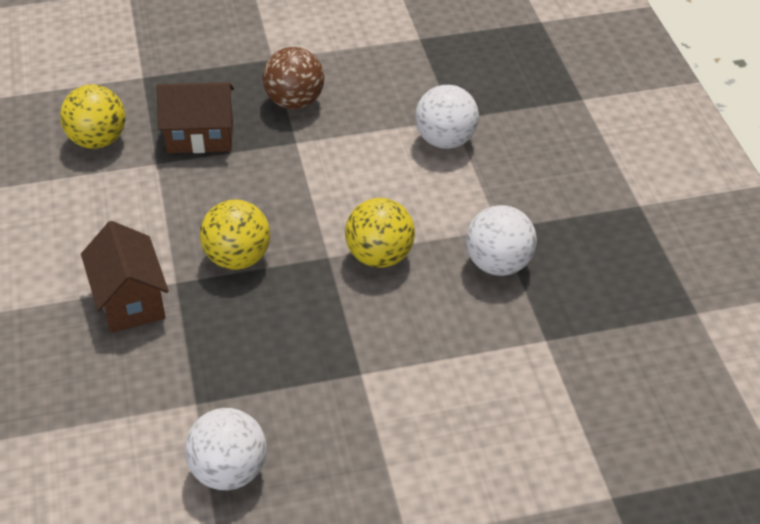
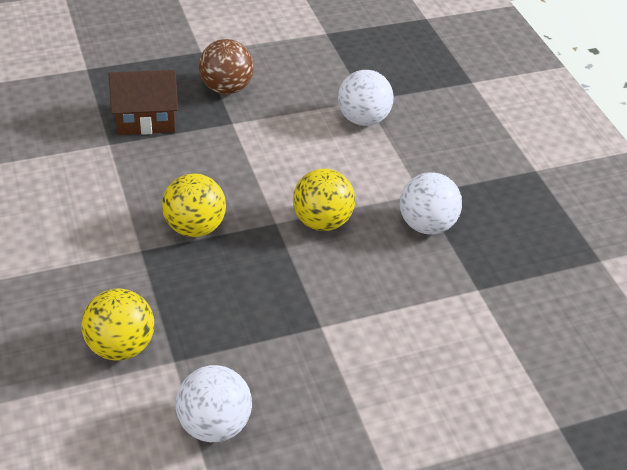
camera: 10 degrees left, 0 degrees up
yellow ball [60,84,126,149] -> yellow ball moved to [81,289,154,361]
brown house [81,221,169,333] -> none

